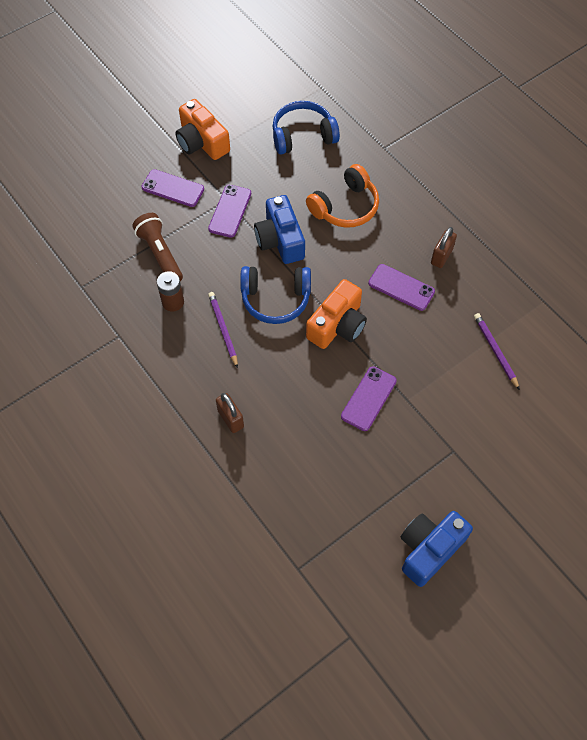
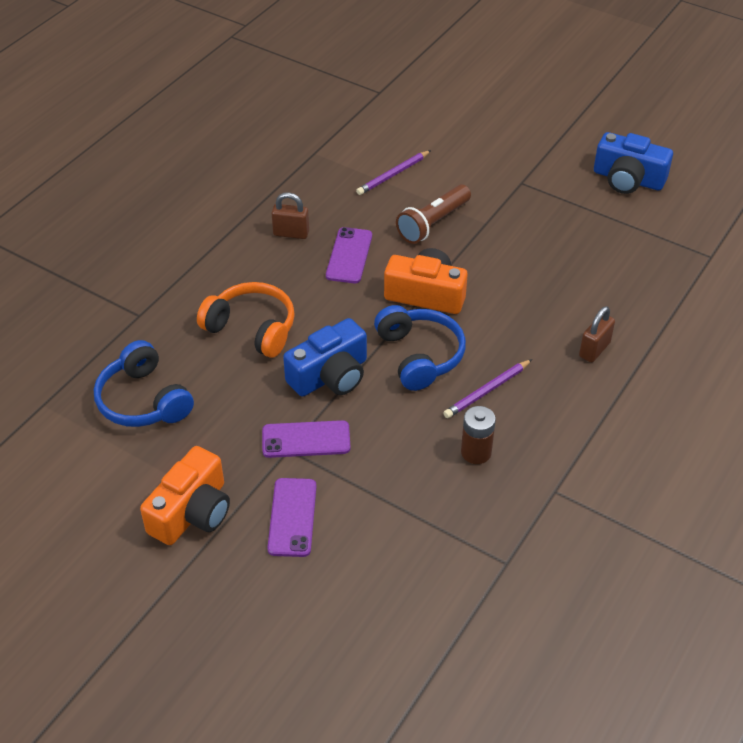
camera: 110 degrees left, 15 degrees down
brown flashlight [132,213,183,281] -> brown flashlight moved to [396,184,471,244]
purple phone [341,366,397,431] -> none

